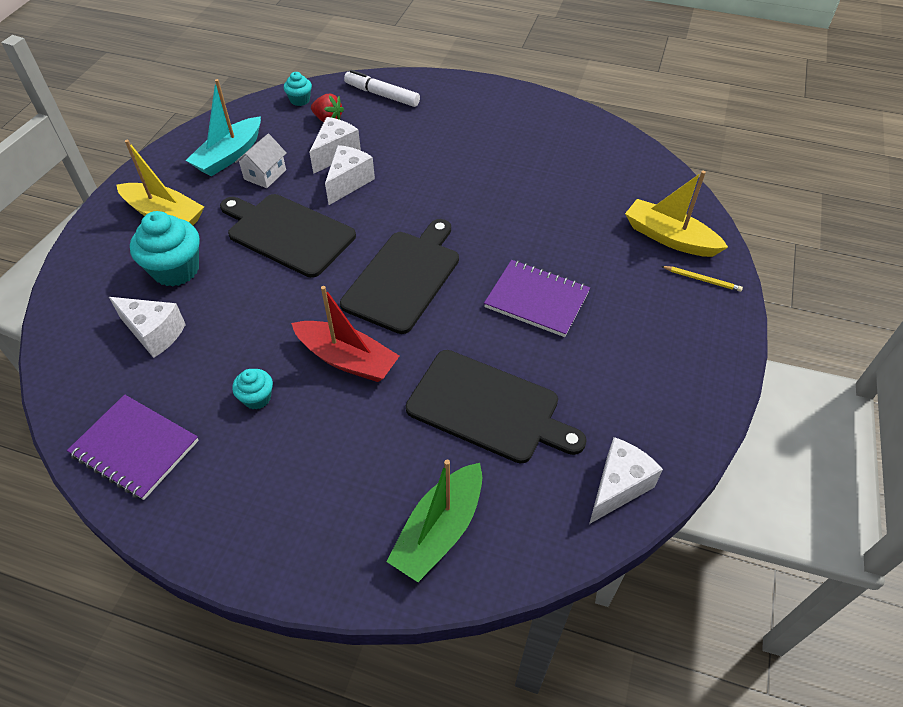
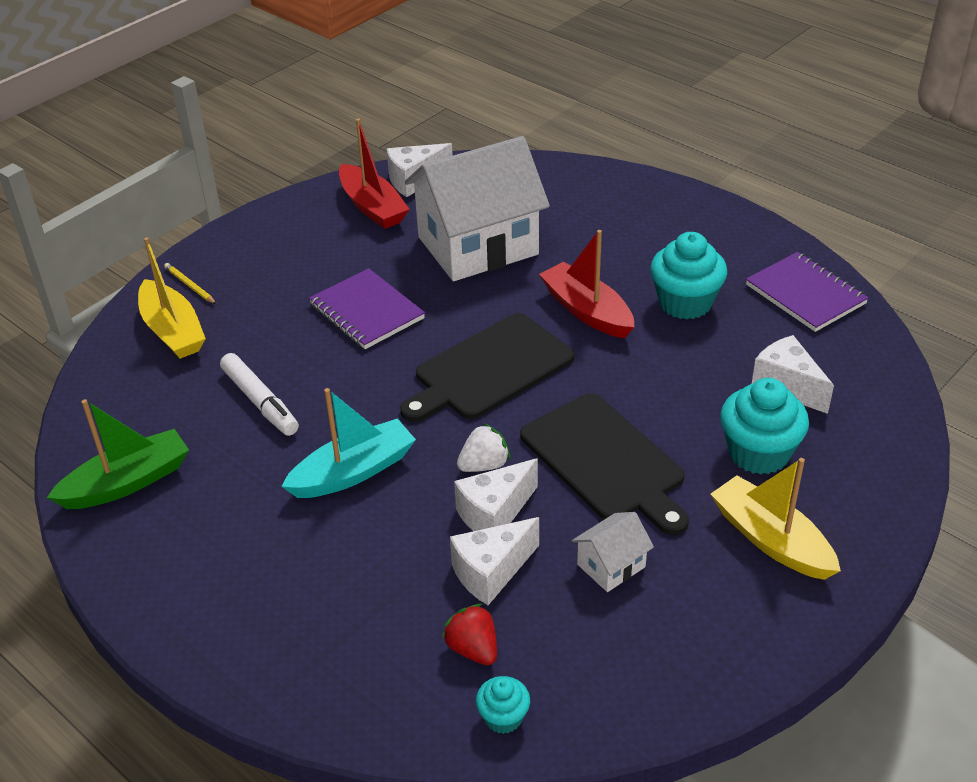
camera: 155 degrees left, 10 degrees down
turquoise boat [186,79,261,176] -> turquoise boat moved to [281,388,416,498]
turquoise cupcake [232,369,273,410] -> turquoise cupcake [650,232,727,320], size x1.91
white marker [344,70,420,107] -> white marker moved to [220,353,299,436]
green boat [386,460,482,582] -> green boat moved to [47,399,189,509]
black cutting board [406,350,587,464] -> white house [405,136,550,281]
none -> red boat [339,118,410,229]
none -> white strawberry [457,423,510,472]

